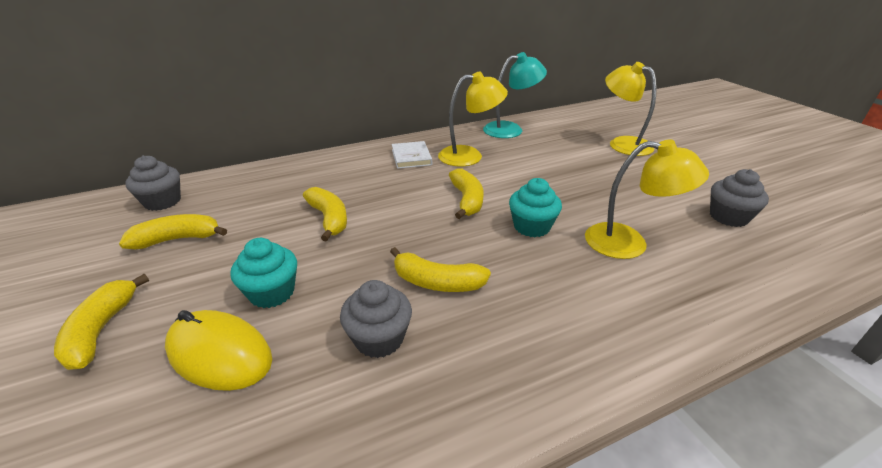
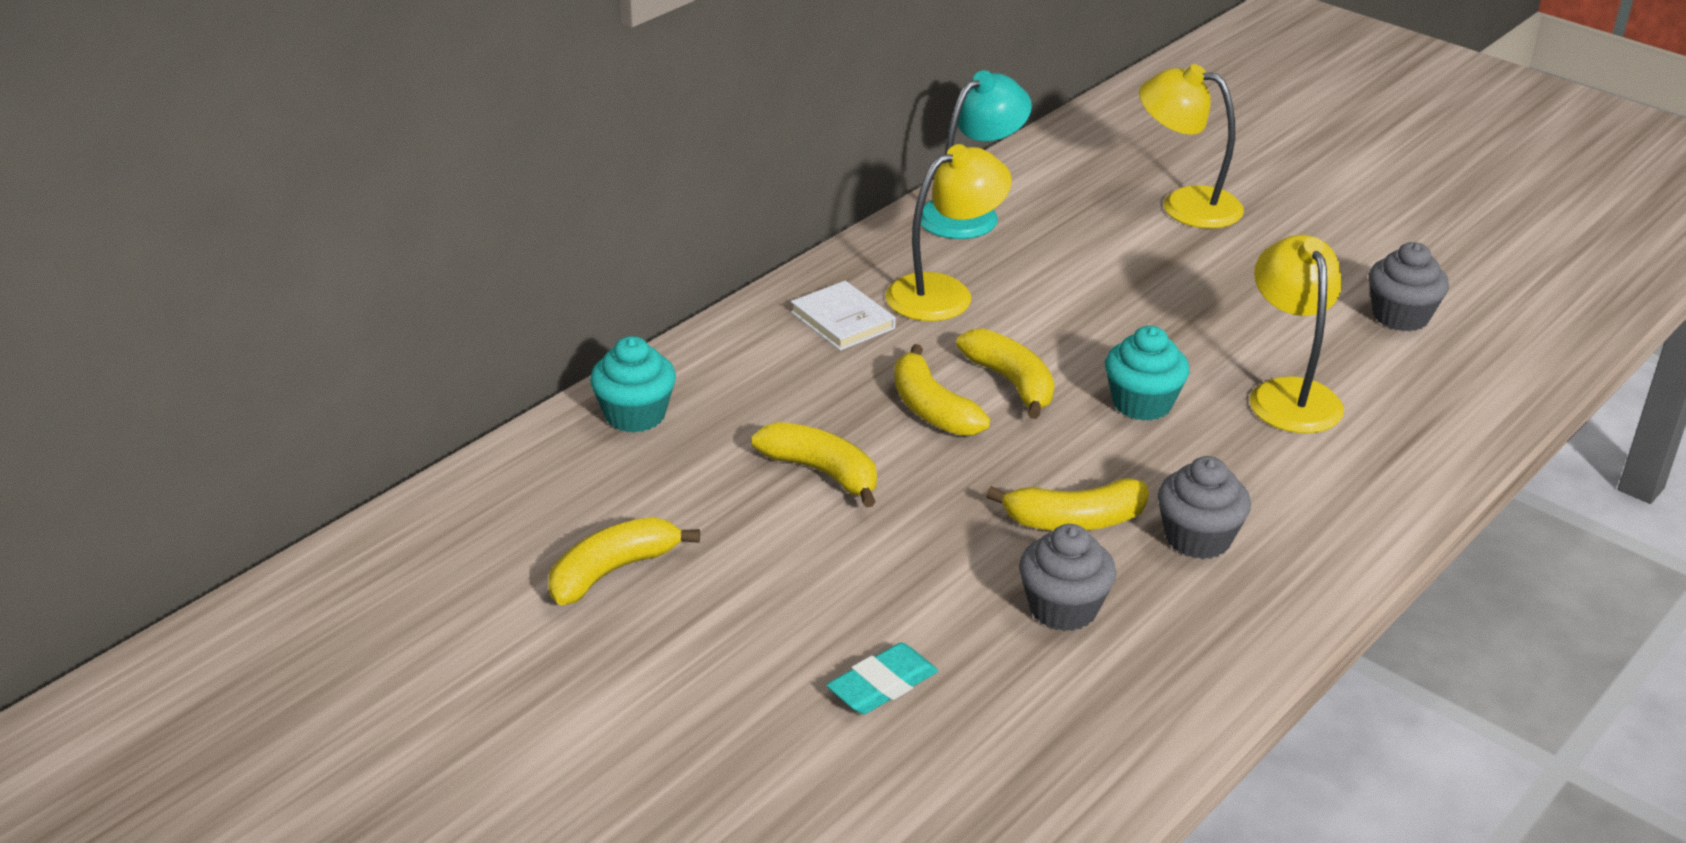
camera: 25 degrees left, 0 degrees up
yellow banana [54,274,149,370] -> yellow banana moved to [894,344,990,436]
grey cupcake [125,155,181,211] -> grey cupcake moved to [1158,456,1251,559]
yellow mouse [165,310,272,391] -> turquoise eraser [826,642,938,714]
turquoise cupcake [230,238,297,308] -> turquoise cupcake moved to [590,336,676,433]
yellow lamp [585,139,709,259] -> yellow lamp turned 90 degrees counterclockwise [1250,235,1344,433]

